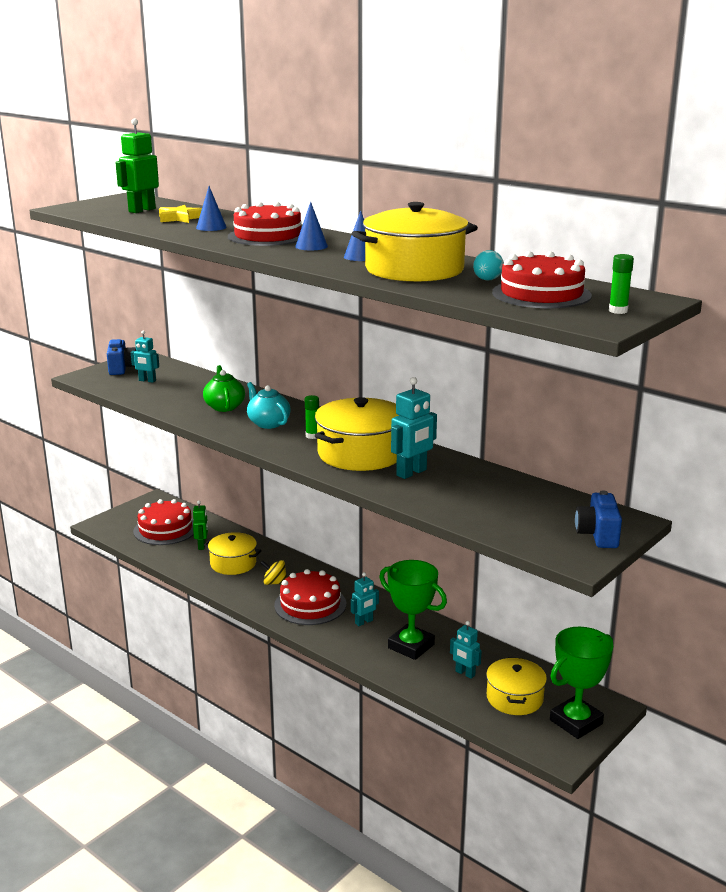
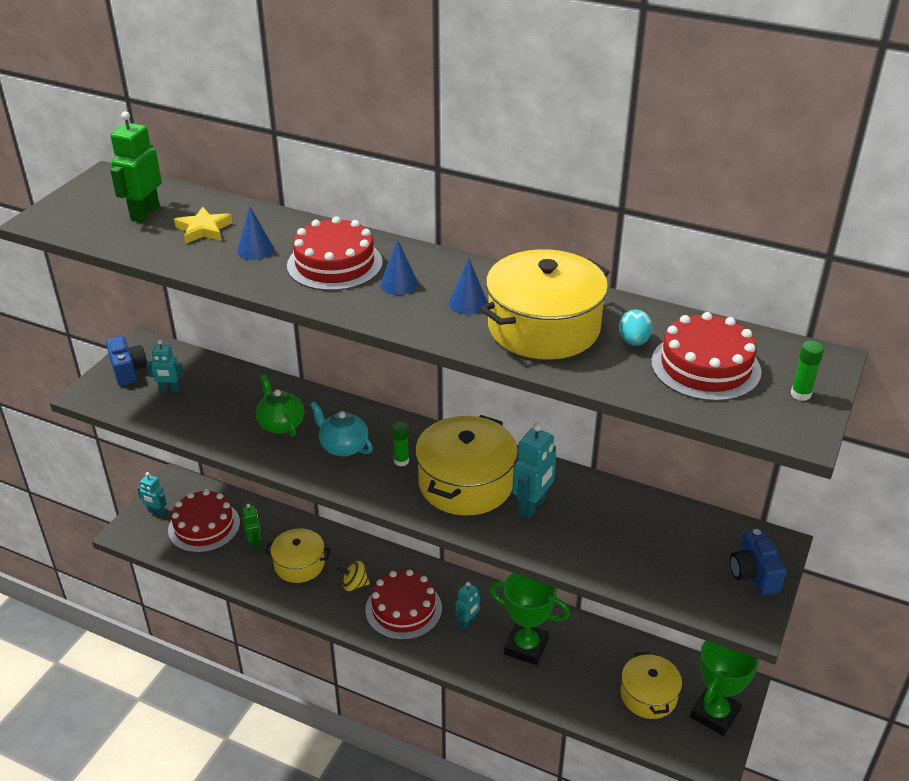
camera: 15 degrees left, 15 degrees up
turquoise robot [450,621,482,679] -> turquoise robot moved to [137,472,167,517]

